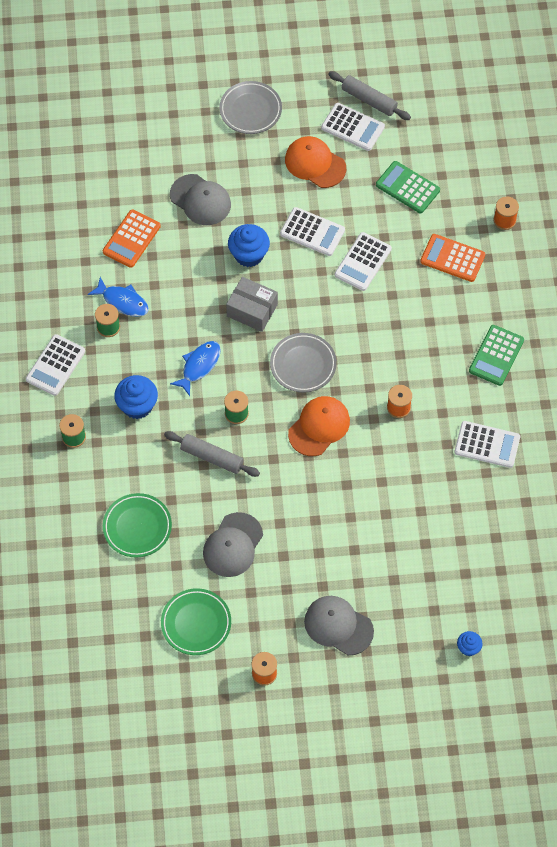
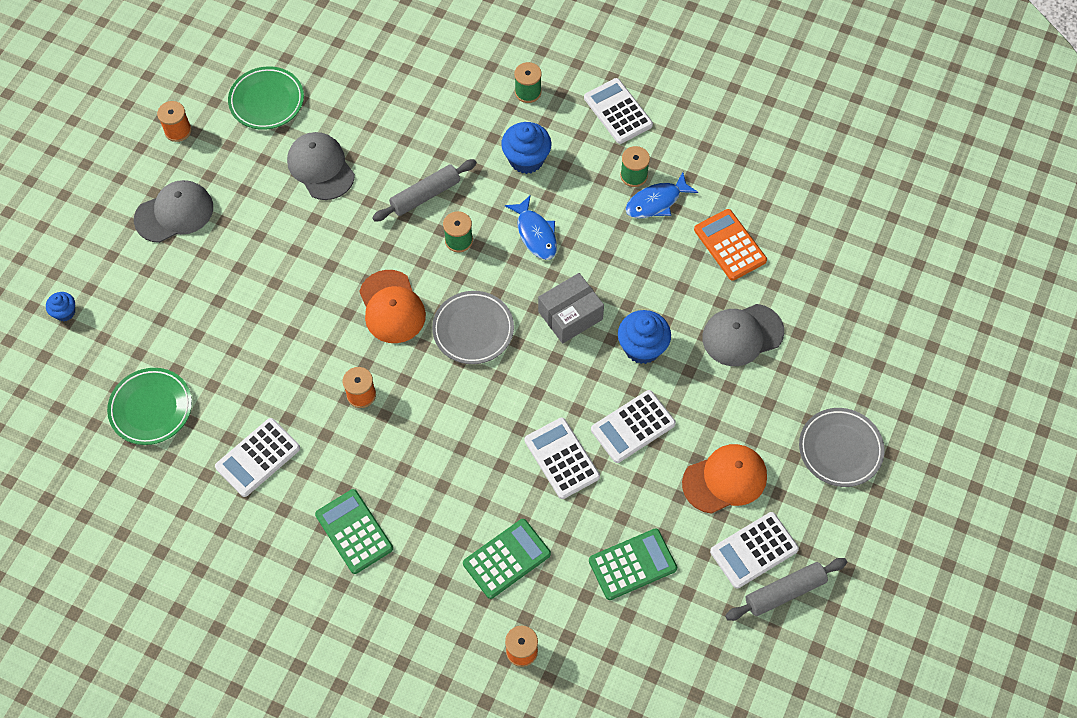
camera: 120 degrees right, 0 degrees up
green plate [103,493,172,557] -> green plate moved to [107,368,192,445]
orange calculator [420,234,485,282] -> green calculator [463,519,551,599]

